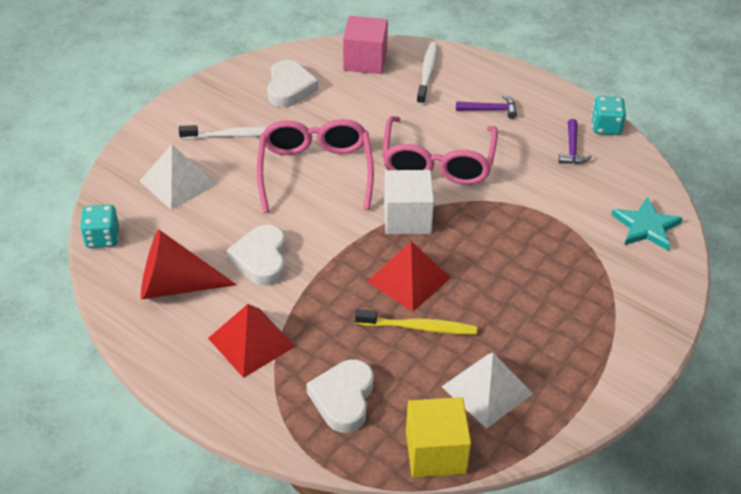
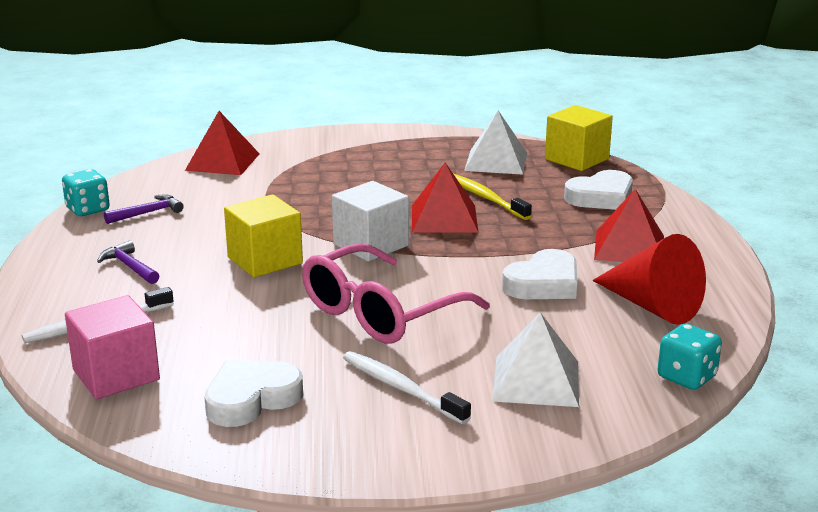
camera: 130 degrees left, 20 degrees down
pink glasses [382,116,498,185] -> yellow cube [224,194,303,278]
turquoise star [611,197,683,251] -> red pyramid [185,111,260,175]

